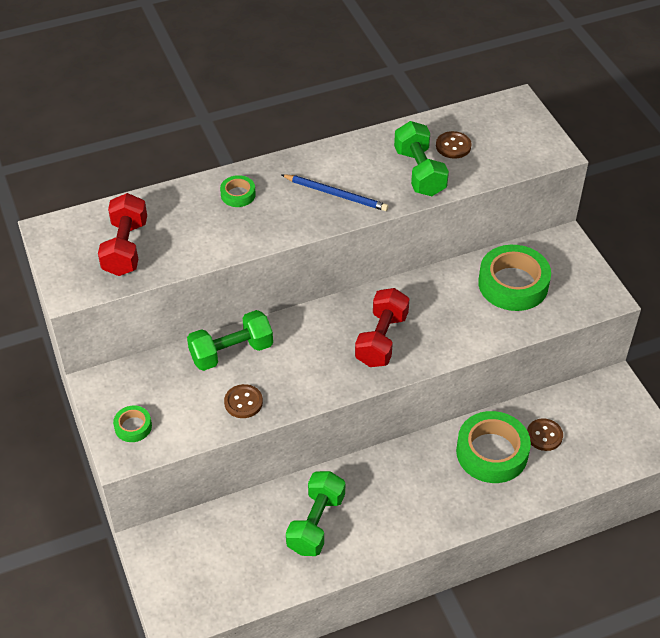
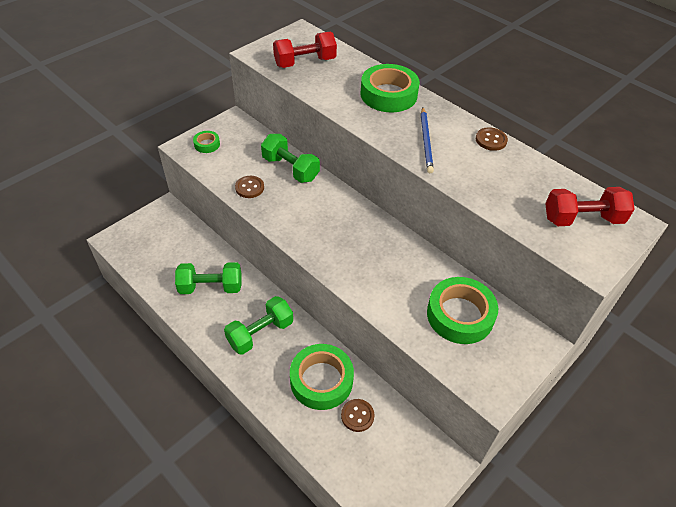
camera: 65 degrees right, 0 degrees up
green tape [220,175,256,207] -> green tape [361,64,420,112], size x2.08
red dumbbell [355,288,409,367] -> red dumbbell moved to [545,187,635,226]
green dumbbell [394,121,449,196] -> green dumbbell moved to [224,296,293,355]
brown button [436,131,472,159] -> brown button moved to [476,127,508,151]

